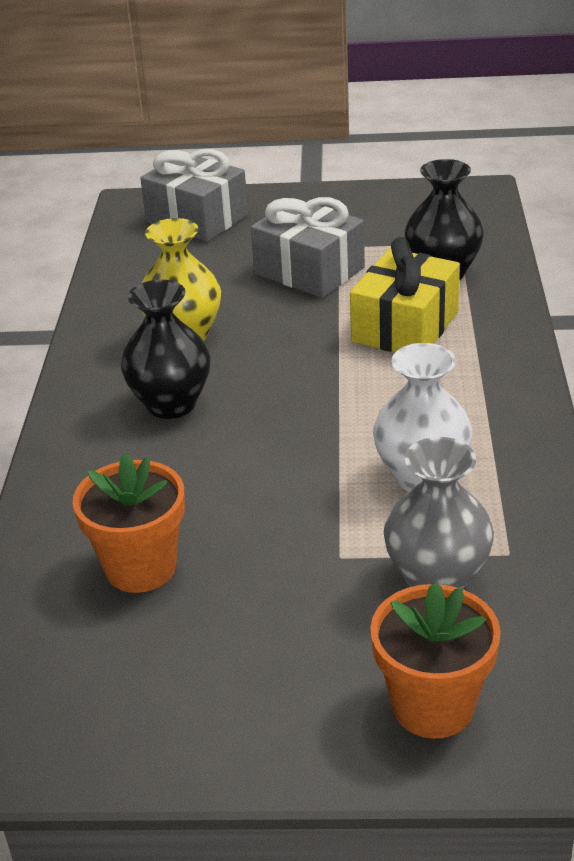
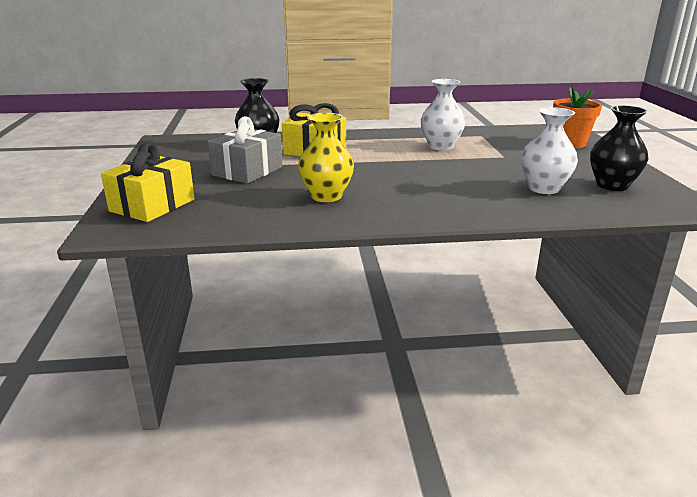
camera: 100 degrees left, 10 degrees down
orange flower pot [73,453,185,593] -> white vase [521,107,578,194]
black vase [121,280,211,419] -> black vase moved to [590,105,648,191]
grey gift [140,149,248,242] -> yellow gift [101,143,195,222]
grey vase [384,437,494,590] -> none

